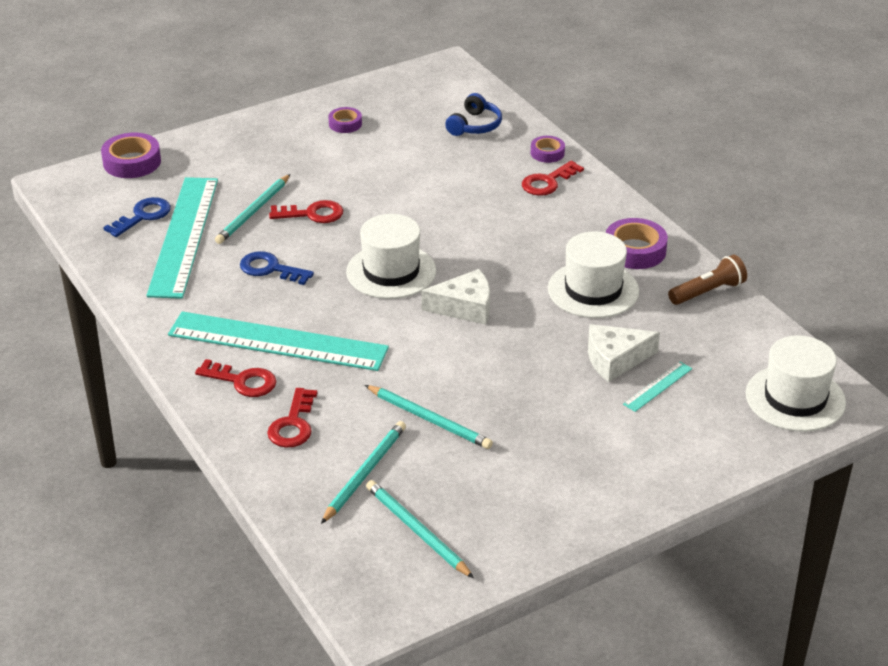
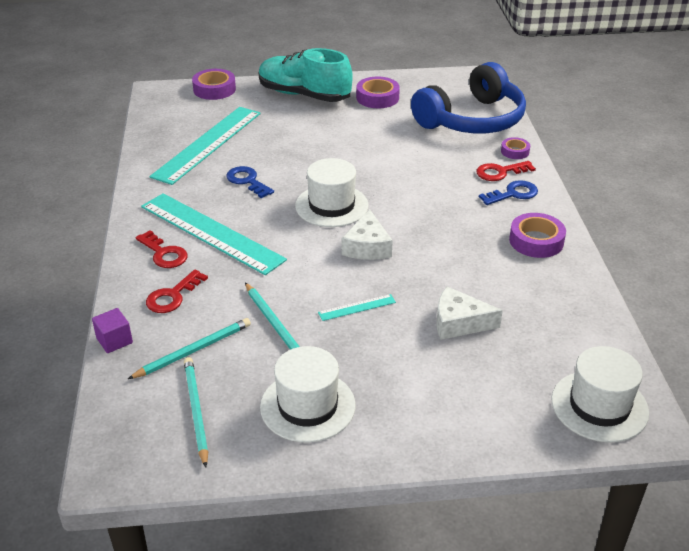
camera: 25 degrees right, 0 degrees up
blue key [103,197,171,237] -> blue key moved to [479,180,538,205]
turquoise pencil [215,174,290,244] -> none
red key [269,200,343,223] -> none
purple tape [328,107,362,133] -> purple tape [356,77,400,108], size x1.67
white cheese [421,269,490,325] -> white cheese turned 75 degrees clockwise [342,209,393,260]
blue headphones [445,93,502,136] -> blue headphones [411,62,526,134], size x2.34
white hat [548,231,639,318] -> white hat moved to [260,346,355,443]
turquoise ruler [623,362,692,412] -> turquoise ruler moved to [318,294,396,321]
brown flashlight [668,255,747,305] -> none
none -> purple cube [92,308,133,353]
none -> turquoise shoe [259,48,353,102]

